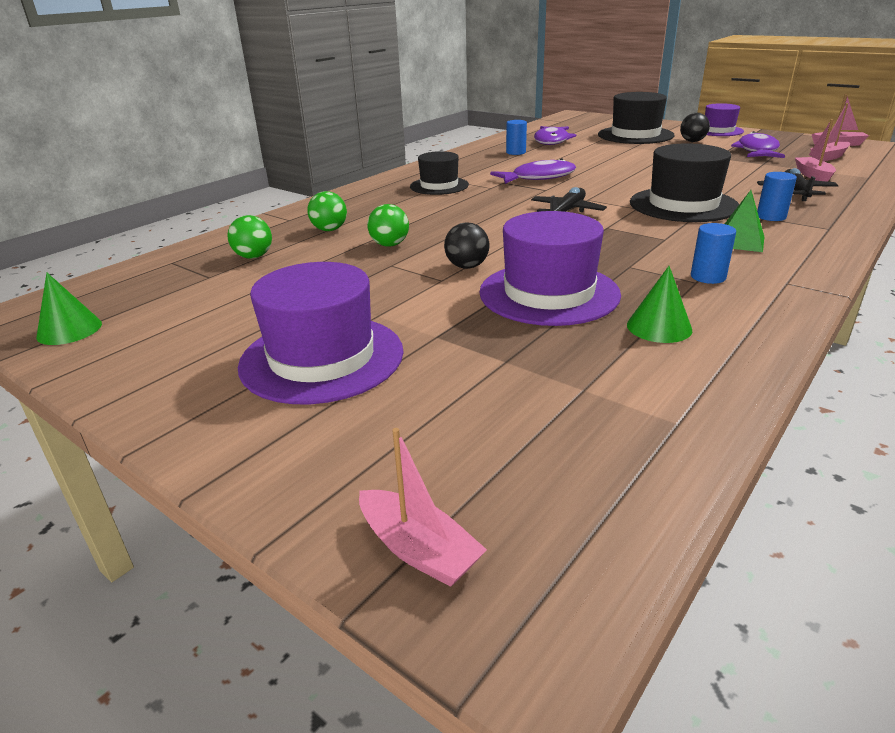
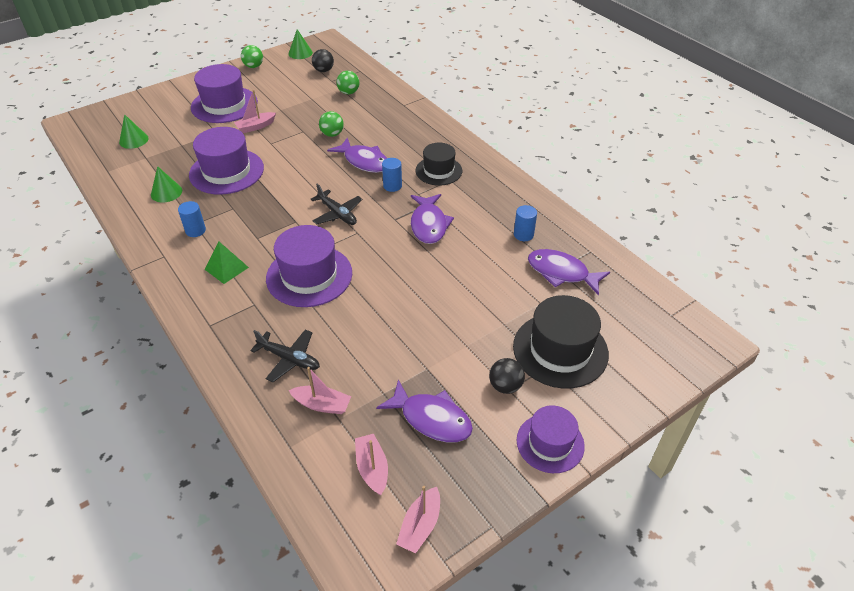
camera: 105 degrees right, 15 degrees up
green ball [307,191,347,231] -> green ball moved to [241,45,263,68]
pink boat [359,428,487,587] -> pink boat moved to [234,90,276,133]
black ball [444,223,490,269] -> black ball moved to [312,49,334,72]
black hat [630,143,739,222] -> purple hat [266,225,352,307]
blue cylinder [757,172,797,221] -> blue cylinder moved to [382,158,402,192]
none -> green cone [119,114,149,149]
none -> purple fish [327,138,387,173]

